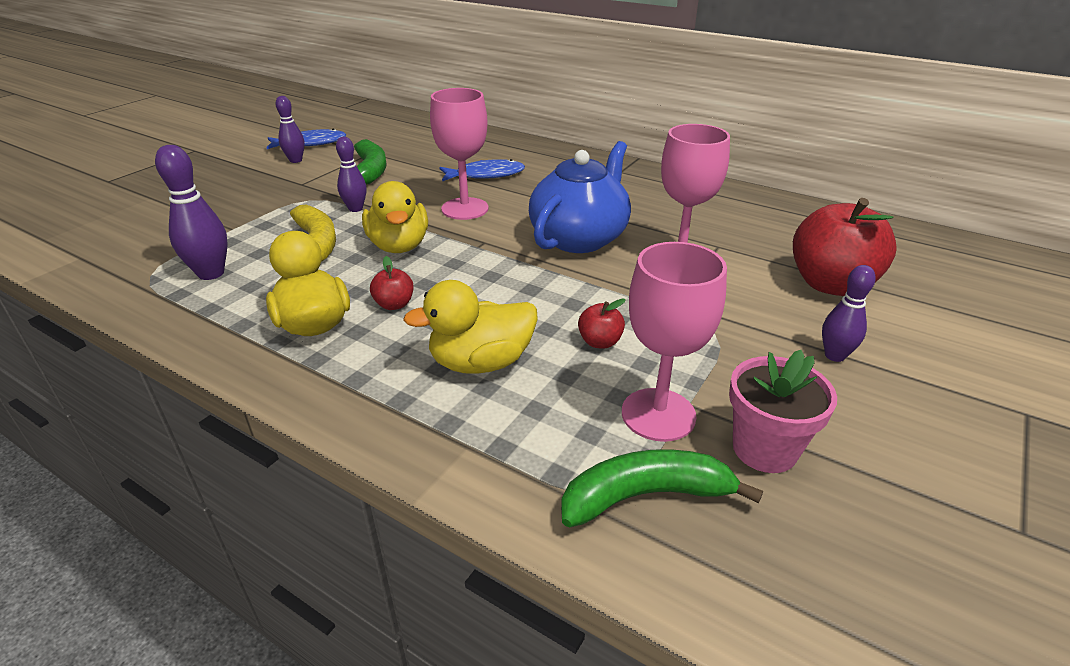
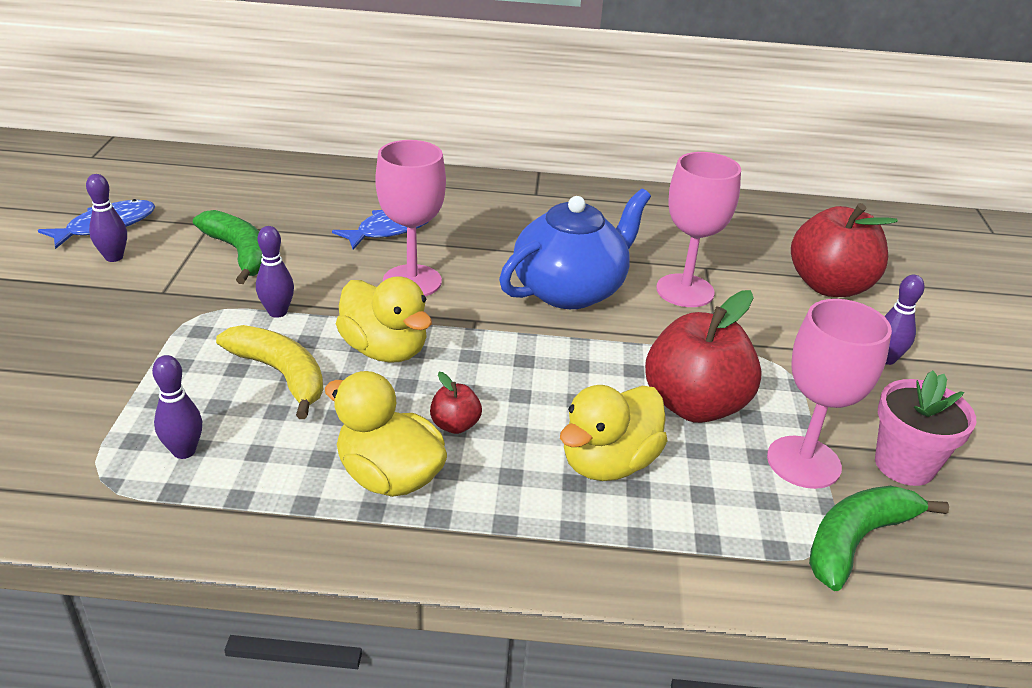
camera: 30 degrees left, 0 degrees up
purple bowling pin [155,145,228,280] -> purple bowling pin [152,355,202,459], size x0.66
blue teapot [529,141,631,253] -> blue teapot turned 45 degrees clockwise [499,189,651,309]
red apple [578,298,626,348] -> red apple [645,290,762,423], size x2.26

